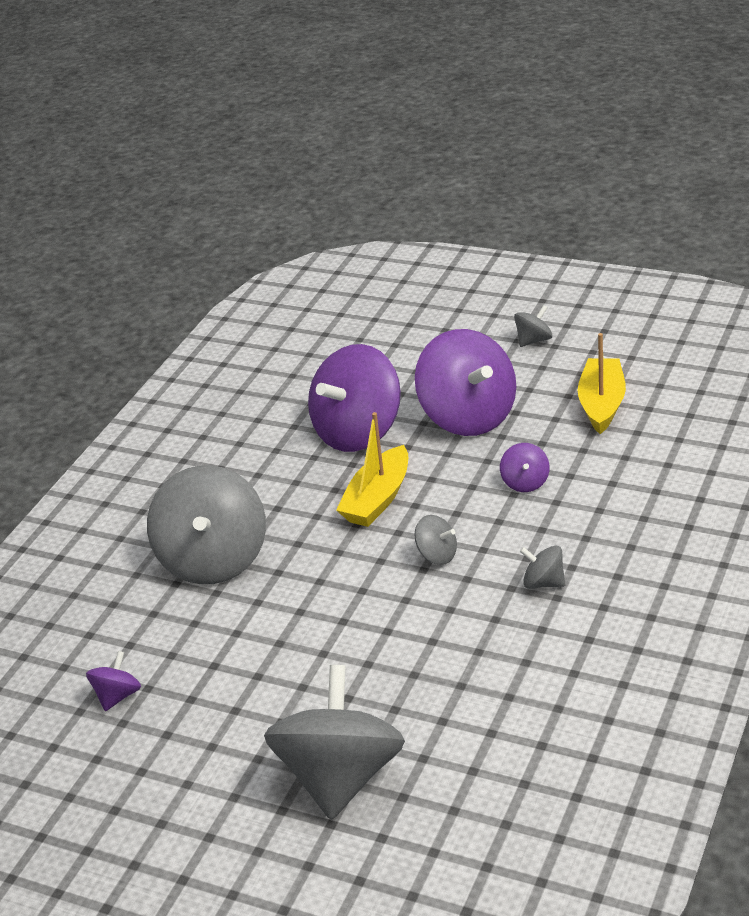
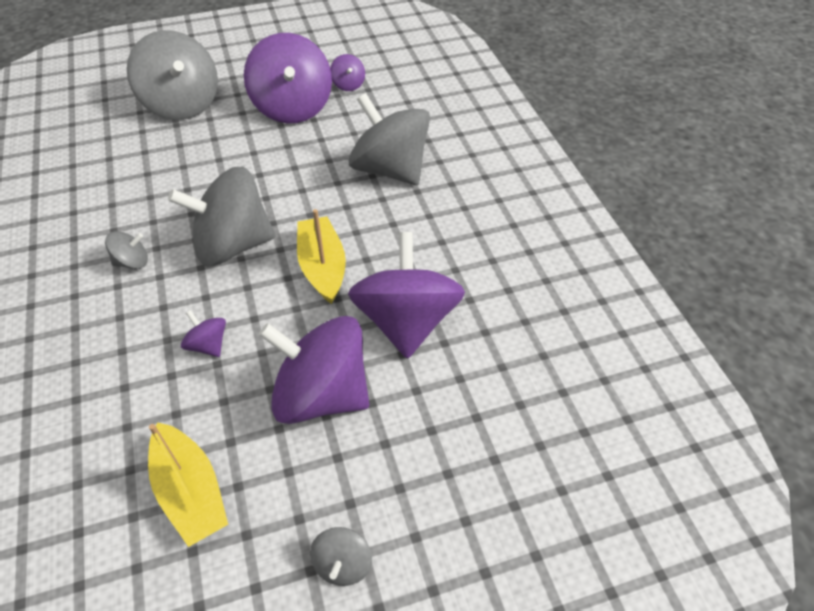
camera: 135 degrees right, 15 degrees up
grey spinning top [415,515,457,565] -> grey spinning top [168,167,275,266], size x2.30
none -> purple spinning top [244,33,332,124]

